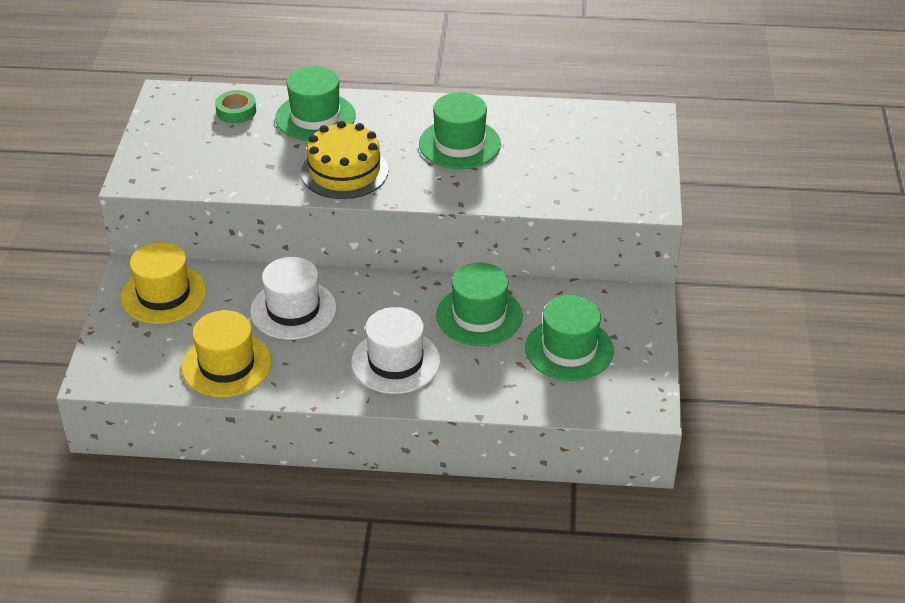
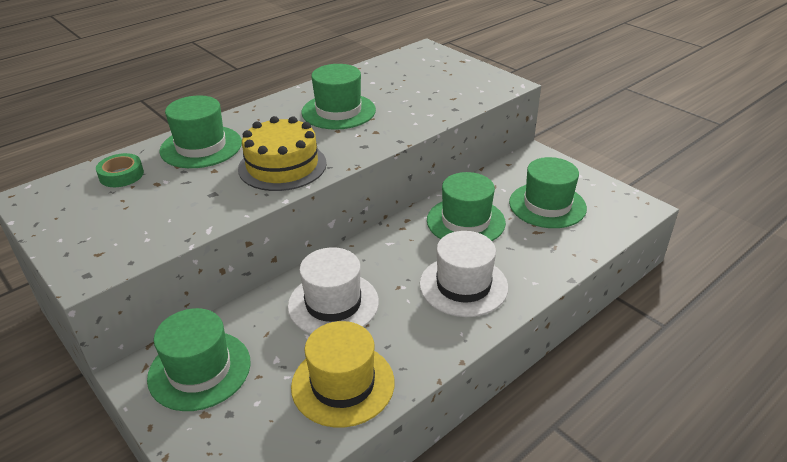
camera: 45 degrees left, 5 degrees down
yellow hat [121,242,207,324] -> green hat [147,308,251,411]

